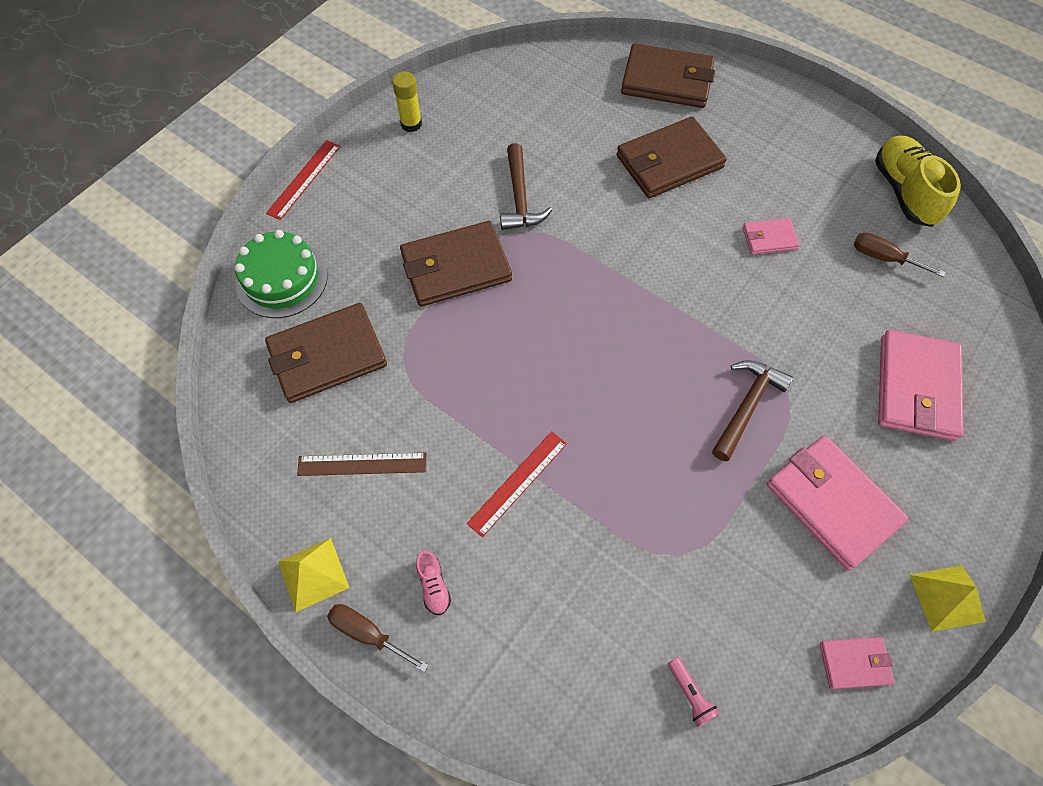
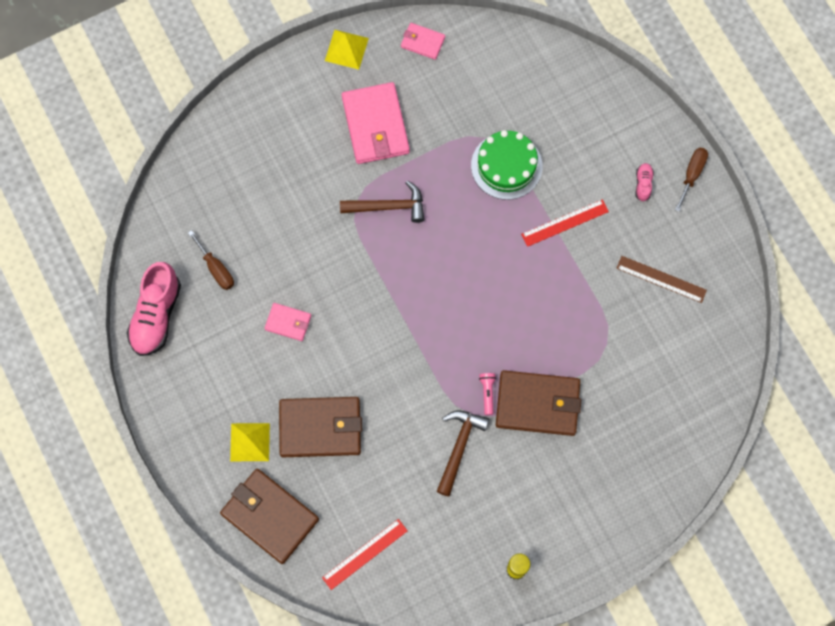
camera: 155 degrees left, 10 degrees up
green cake [235,230,328,318] -> green cake moved to [471,130,543,200]
brown wallet [265,303,387,403] -> none
red ruler [266,140,340,220] -> red ruler moved to [322,519,408,590]
yellow pyramid [278,538,349,613] -> yellow pyramid moved to [230,423,270,461]
brown screwdriver [327,604,429,672] -> brown screwdriver turned 120 degrees counterclockwise [675,148,708,212]
pink flashlight [668,657,720,727] -> pink flashlight moved to [479,373,496,415]
brown hammer [712,360,793,461] -> brown hammer turned 150 degrees counterclockwise [340,181,425,223]
yellow shoe [875,136,961,227] -> pink shoe [127,262,181,356]
pink wallet [878,330,964,441] -> none

